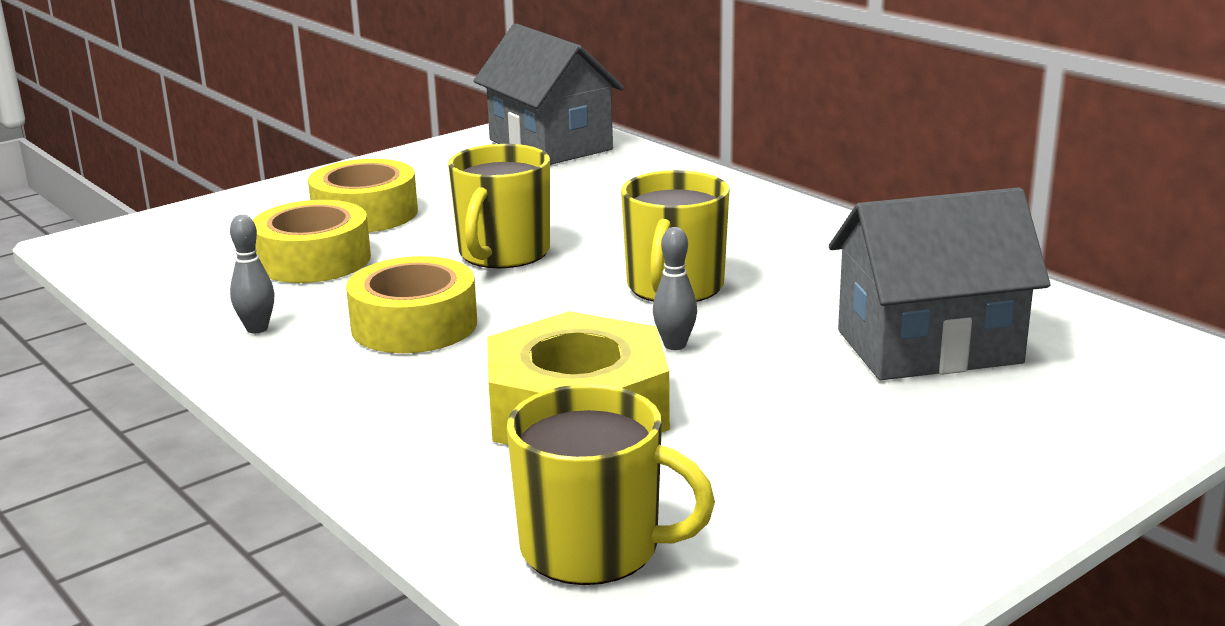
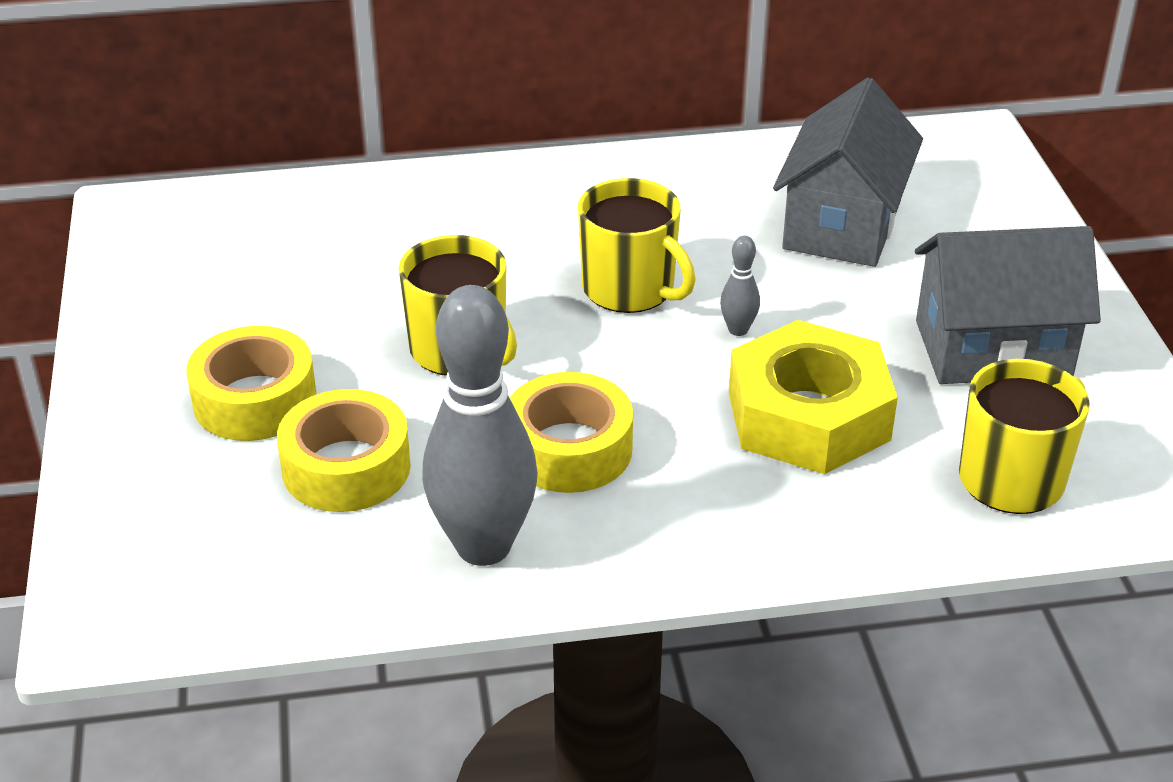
camera: 60 degrees left, 15 degrees up
grey bowling pin [230,215,274,333] -> grey bowling pin [422,285,538,566], size x2.45
grey house [474,24,624,165] -> grey house moved to [915,226,1101,384]

